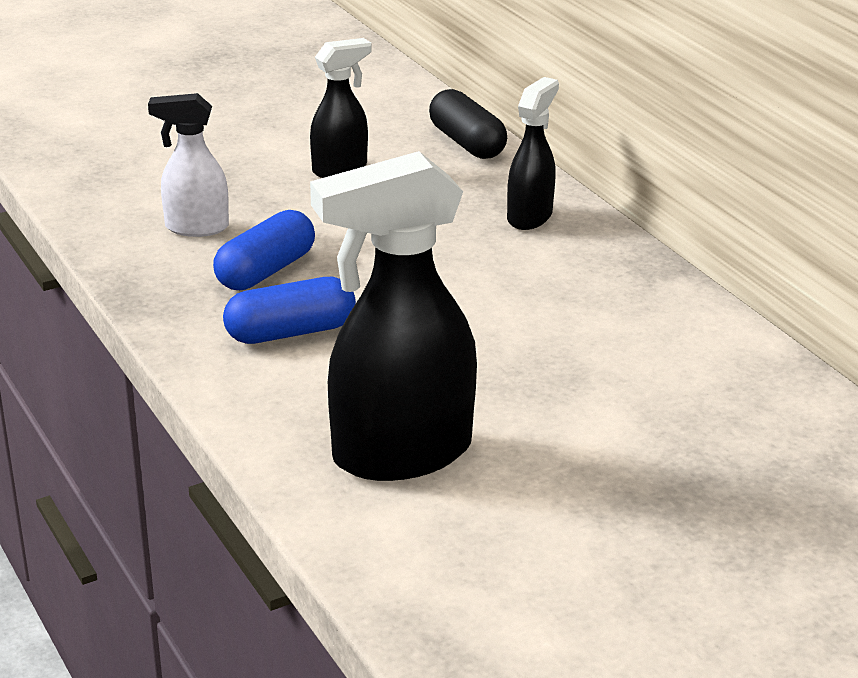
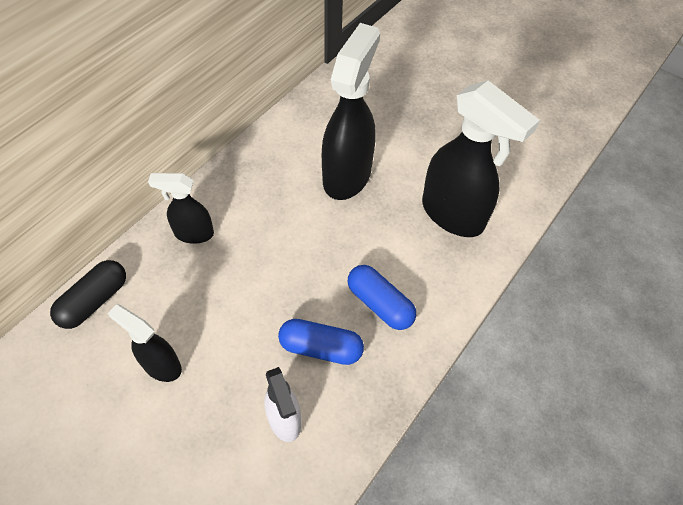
camera: 115 degrees left, 25 degrees up
none -> black spray bottle [322,23,380,200]

